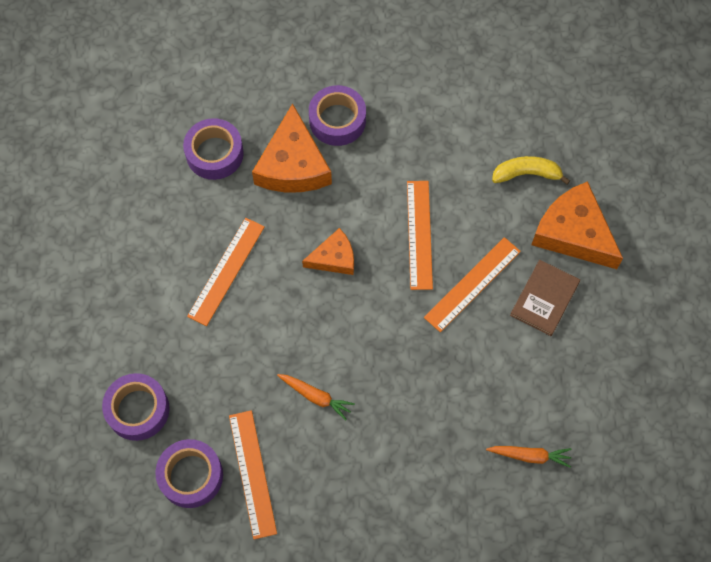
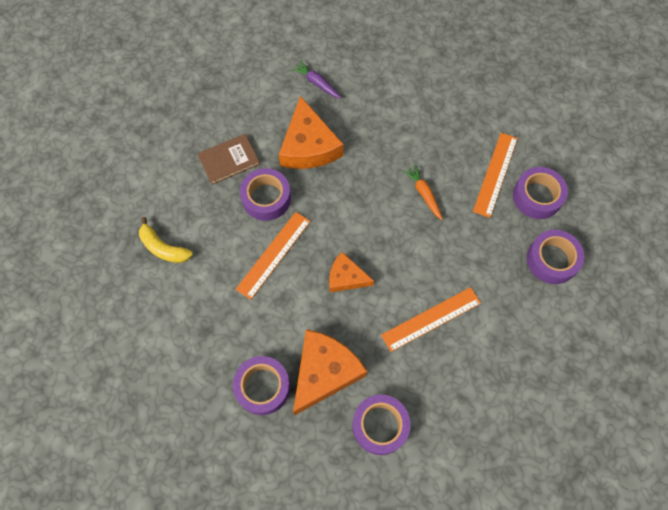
camera: 145 degrees left, 0 degrees up
orange ruler [424,237,521,332] -> purple tape [240,168,291,221]
orange carrot [486,446,572,468] -> purple carrot [291,61,342,99]
orange cheese [531,181,623,269] -> orange cheese moved to [279,96,344,169]

